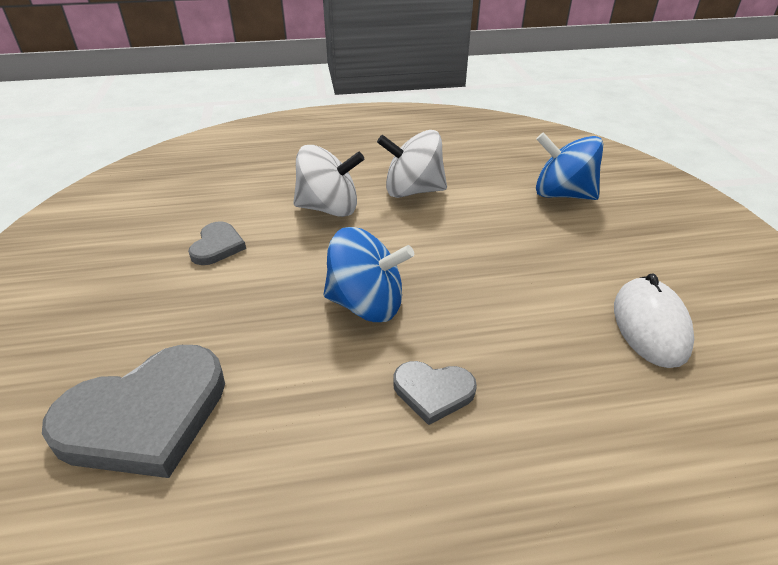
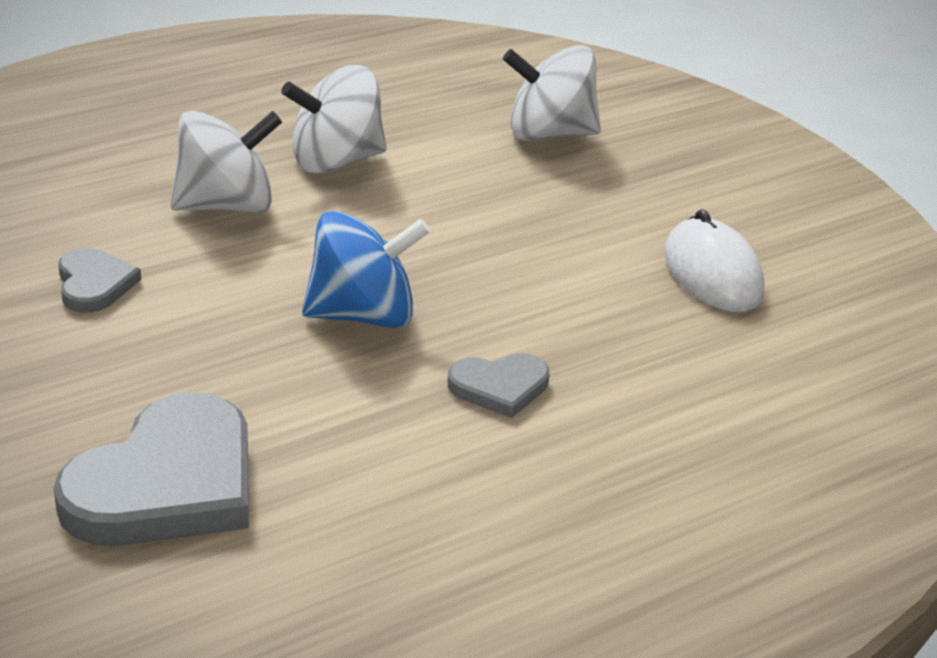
camera: 25 degrees left, 5 degrees down
blue spinning top [536,132,603,200] -> white spinning top [503,45,601,141]

